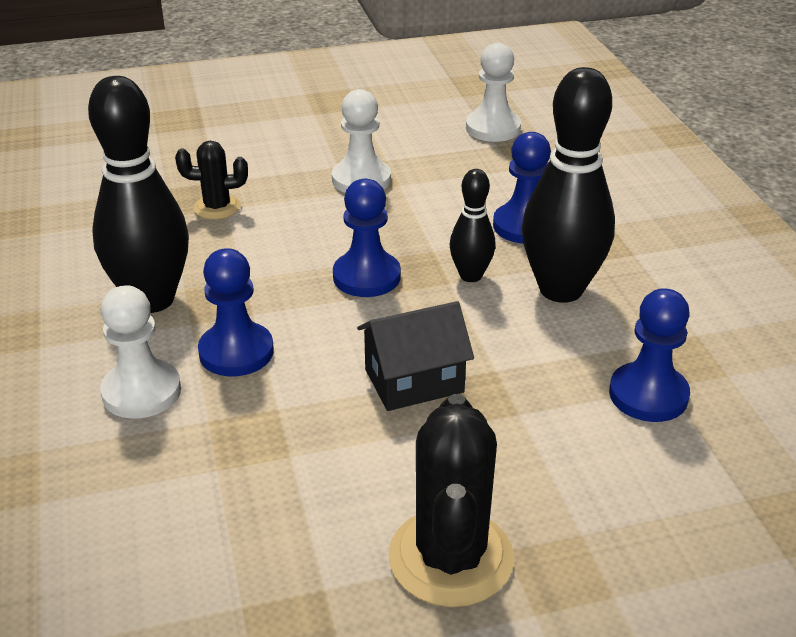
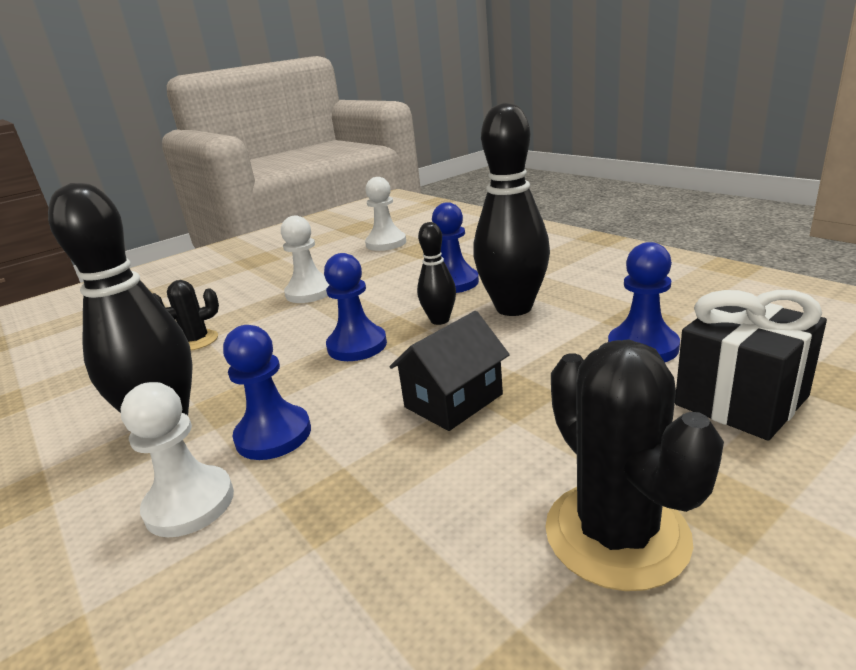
camera: 20 degrees left, 10 degrees down
none -> black gift [675,290,827,441]

